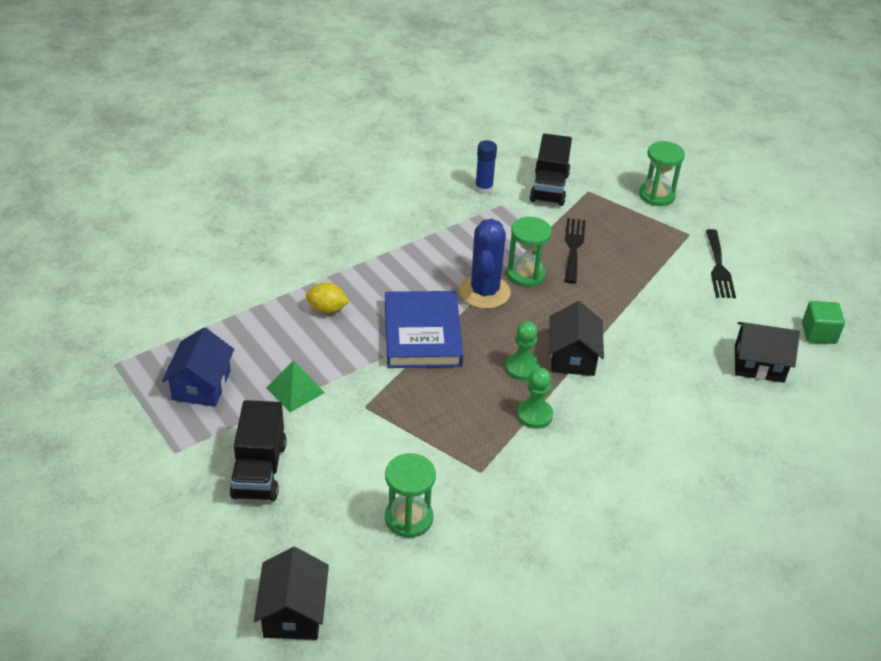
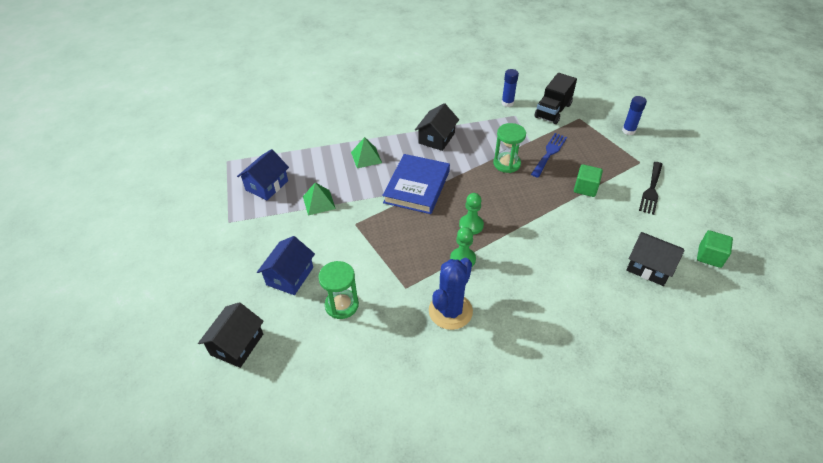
camera: 25 degrees right, 5 degrees up
black truck [229,400,287,501] -> none
yellow lemon [306,283,350,314] -> green pyramid [351,137,382,168]
blue cactus [459,219,511,309] -> blue cactus moved to [429,258,473,330]
black house [549,301,604,376] -> black house moved to [415,103,459,151]
black fork [565,218,586,284] -> blue fork [531,133,567,177]
green hourglass [639,141,685,206] -> blue glue stick [622,96,647,135]
none -> blue house [257,236,315,295]
none -> green cube [574,164,603,197]

